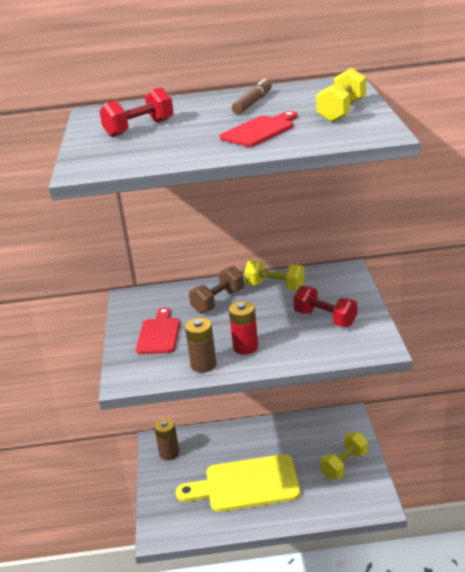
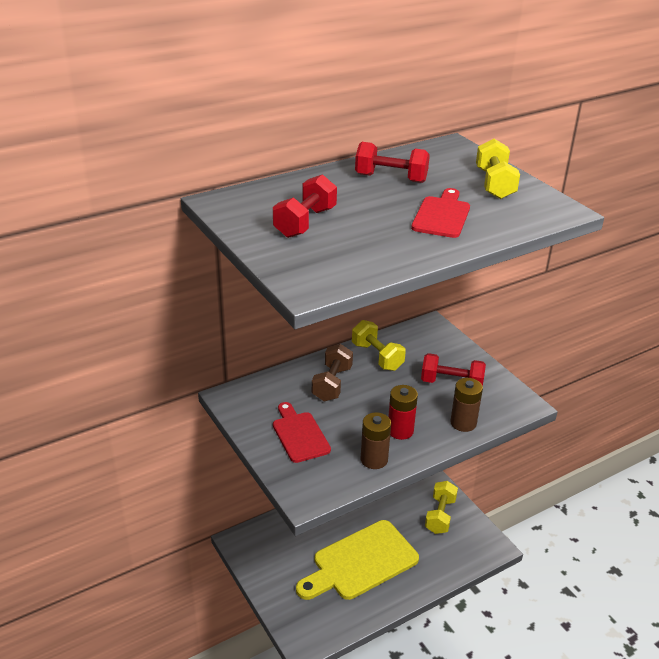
camera: 30 degrees left, 5 degrees up
brown battery [154,418,179,460] -> brown battery moved to [450,378,483,432]
brown marker [232,79,272,114] -> red dumbbell [355,142,430,183]
yellow dumbbell [244,260,305,290] -> yellow dumbbell turned 60 degrees clockwise [352,320,406,371]

